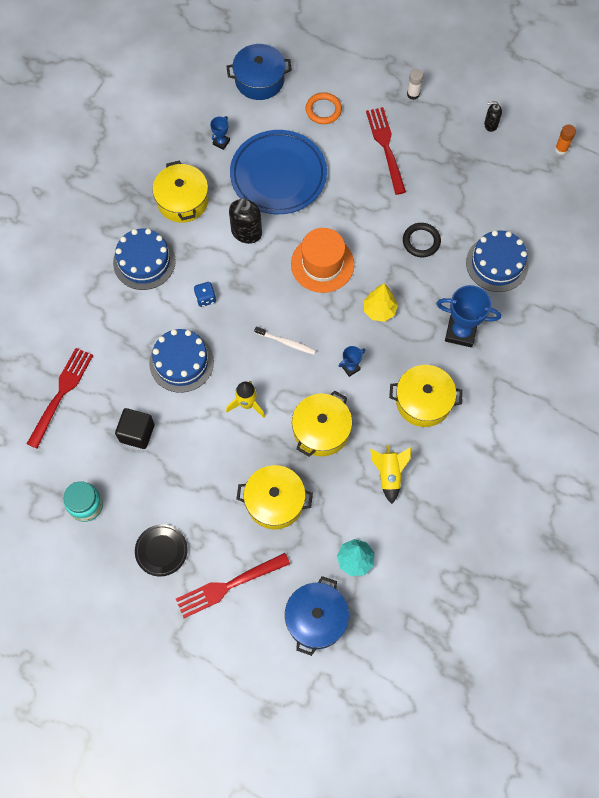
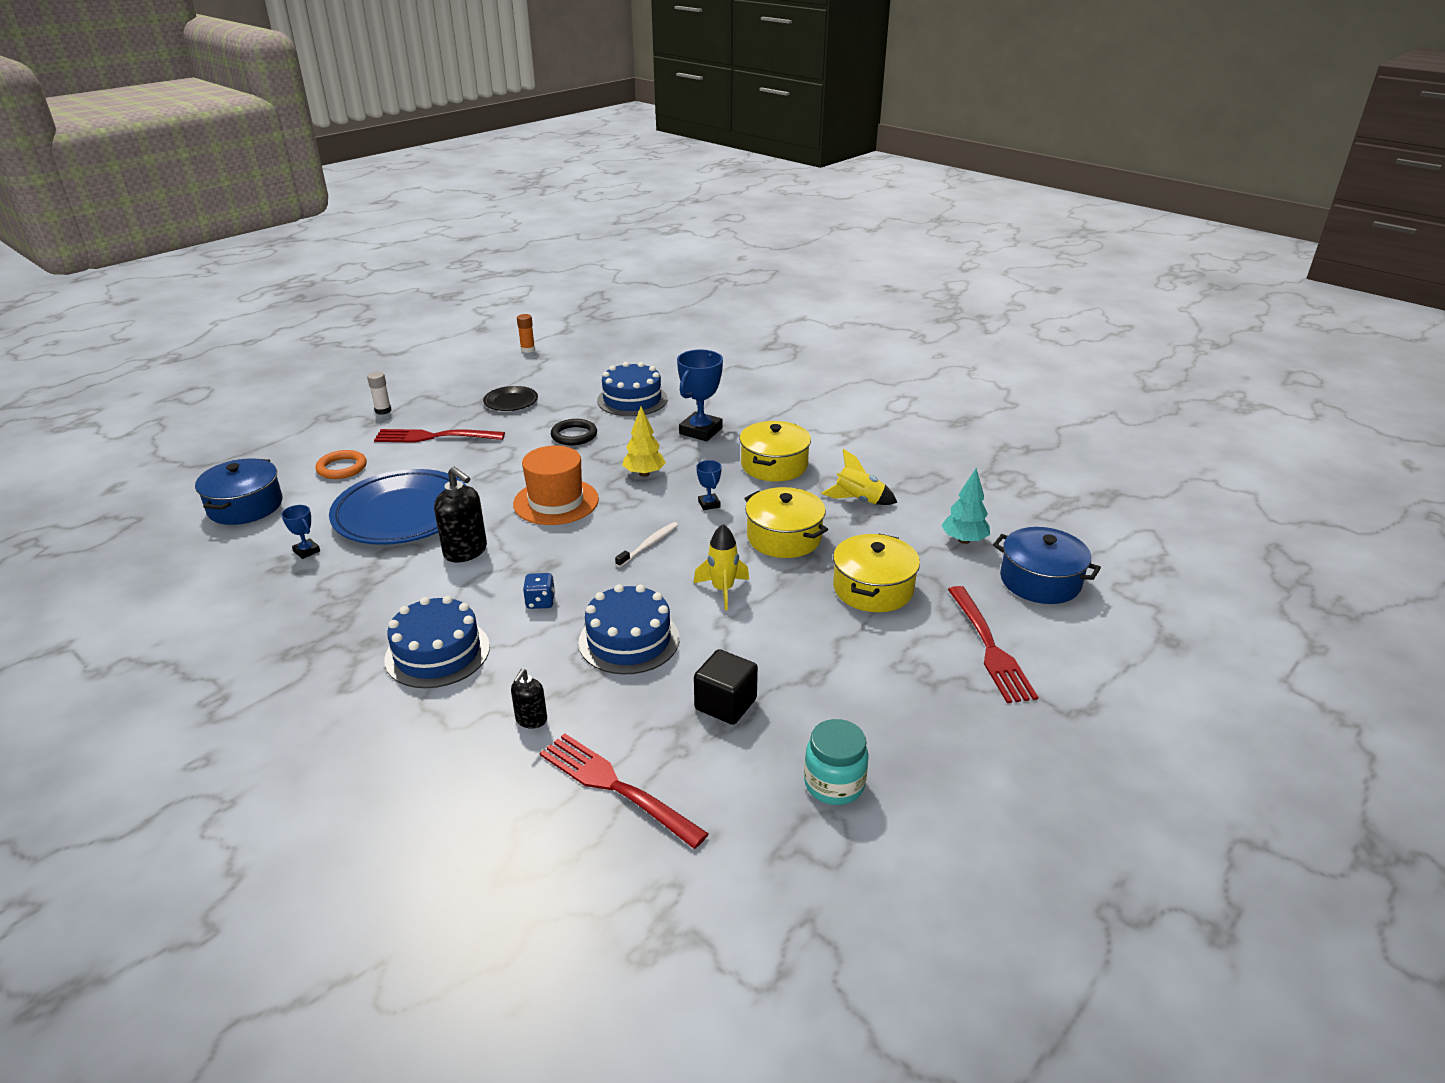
camera: 75 degrees left, 35 degrees down
black plate [135,524,188,577] -> black plate moved to [483,386,538,411]
yellow pot [152,161,209,223] -> none
black soap dispenser [484,101,502,132] -> black soap dispenser moved to [511,669,547,729]

